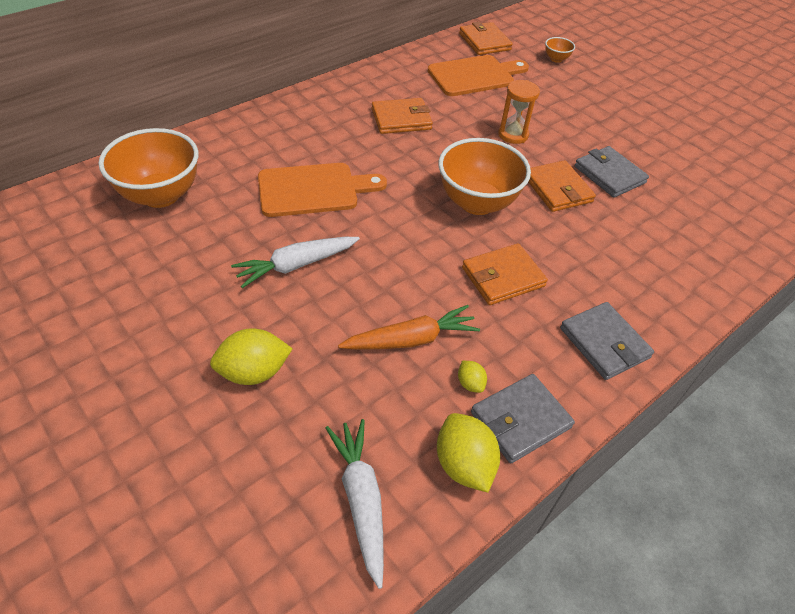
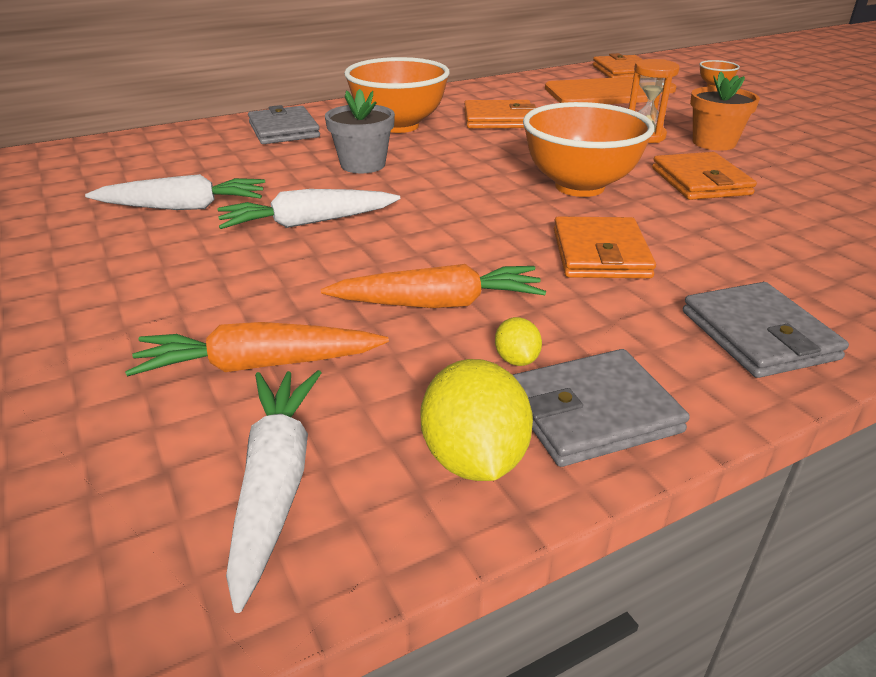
camera: 15 degrees right, 15 degrees down
orange bowl [99,128,198,208] -> orange bowl moved to [344,57,450,133]
yellow lemon [210,328,293,385] -> none
orange cutting board [258,163,387,217] -> grey flower pot [325,89,395,173]
orange wallet [462,243,548,305] -> orange wallet turned 75 degrees counterclockwise [554,216,656,278]
grey wallet [575,146,649,198] -> grey wallet moved to [248,105,320,144]
none -> white carrot [85,174,265,210]
none -> orange carrot [125,322,389,377]
none -> orange flower pot [690,72,760,150]

